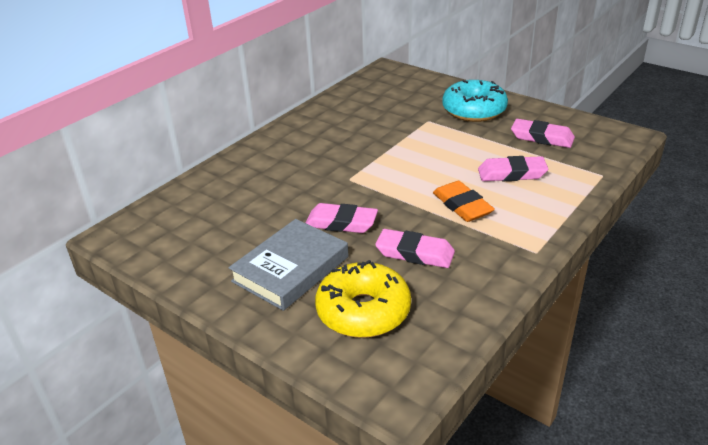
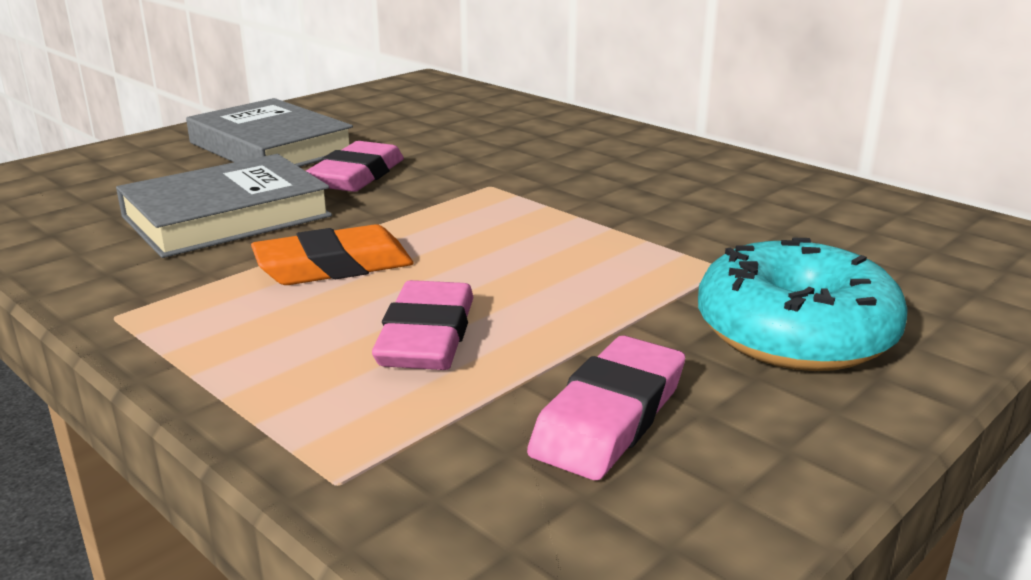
camera: 95 degrees right, 10 degrees down
yellow donut [315,260,411,338] -> none
pink eraser [375,229,455,268] -> grey book [116,154,332,258]

